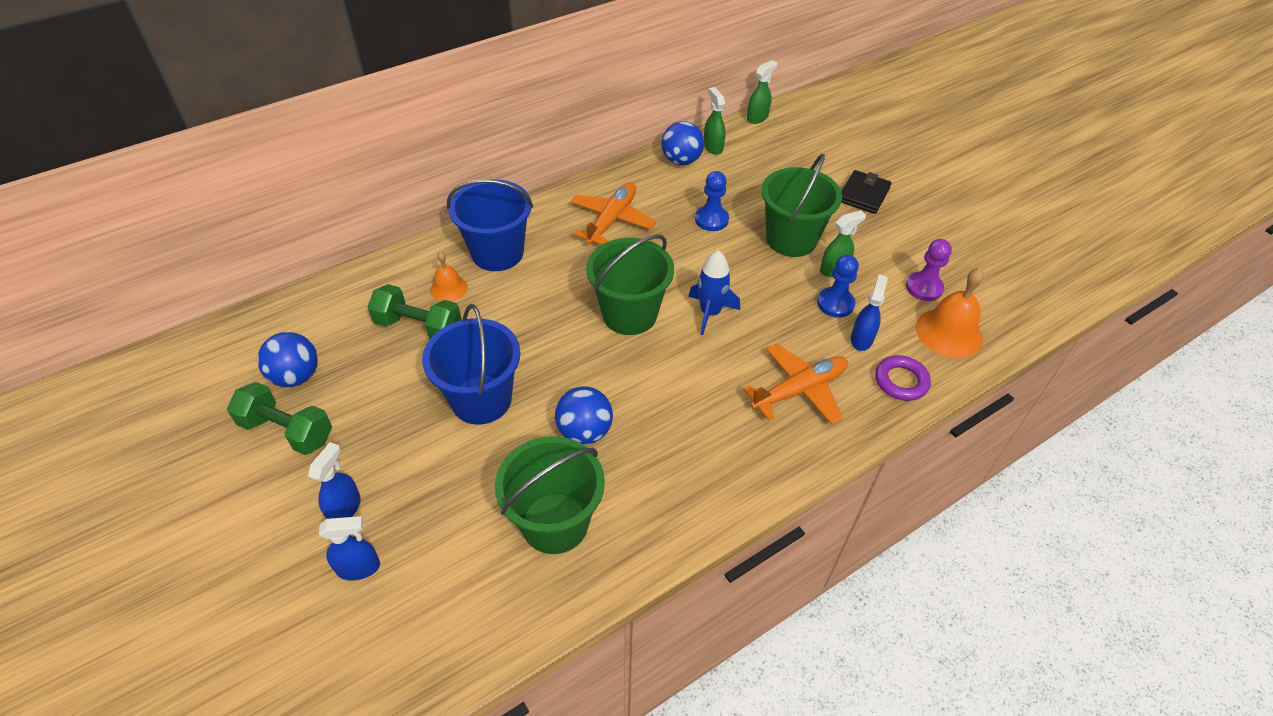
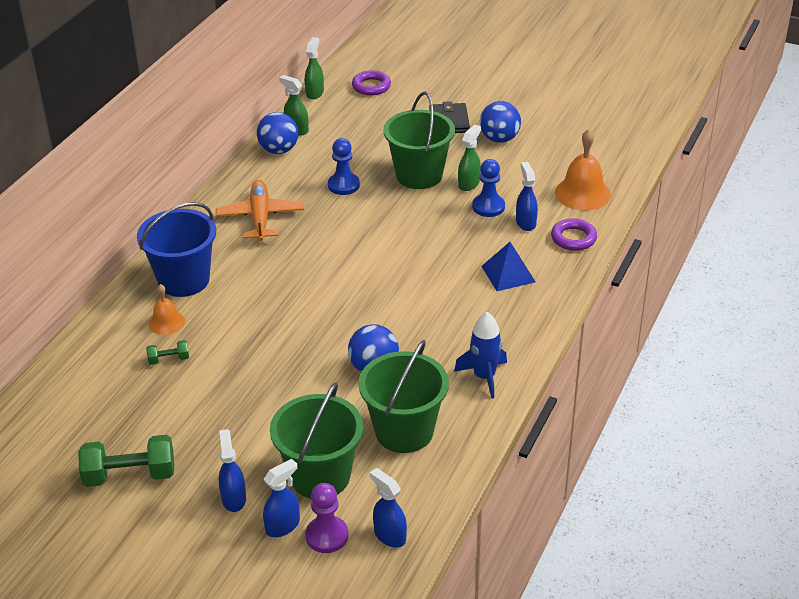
camera: 30 degrees left, 10 degrees down
blue ball [257,332,318,387] -> blue ball moved to [480,101,521,143]
green dumbbell [367,284,462,339] -> green dumbbell [146,340,189,365], size x0.50
blue bucket [422,304,520,425] -> none
green bucket [586,234,674,335] -> green bucket moved to [270,382,363,499]
blue rocket [688,250,740,335] -> blue rocket moved to [454,312,507,399]
orange plane [743,344,848,425] -> blue pyramid [481,242,535,291]
purple pawn [906,239,952,301] -> purple pawn moved to [305,483,349,553]
none -> purple ring [352,70,391,96]
none -> blue spray bottle [370,468,407,548]

